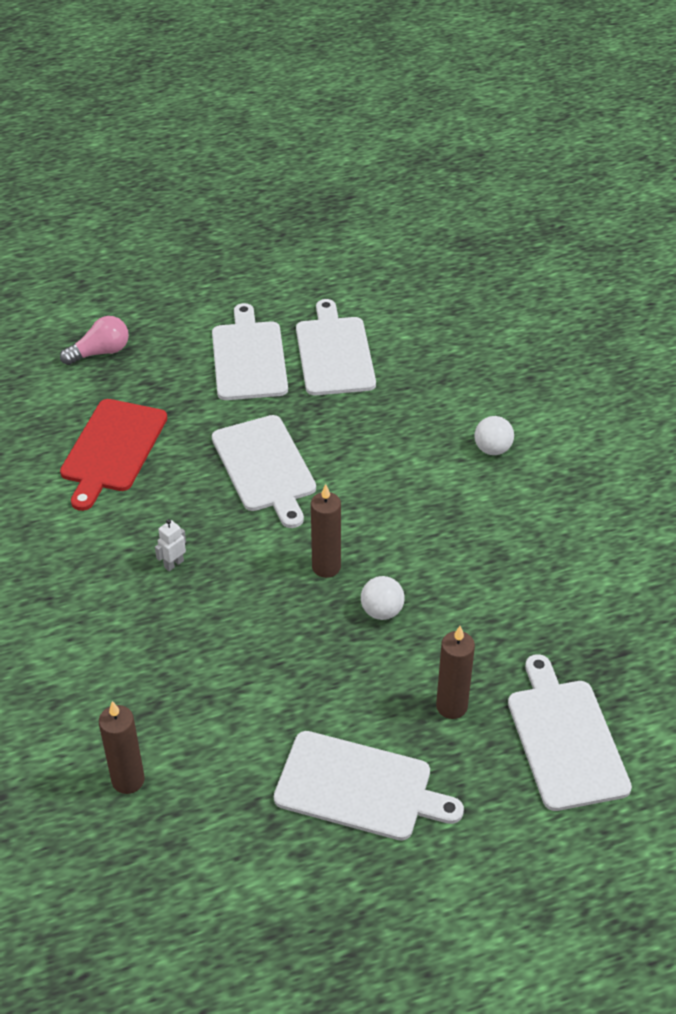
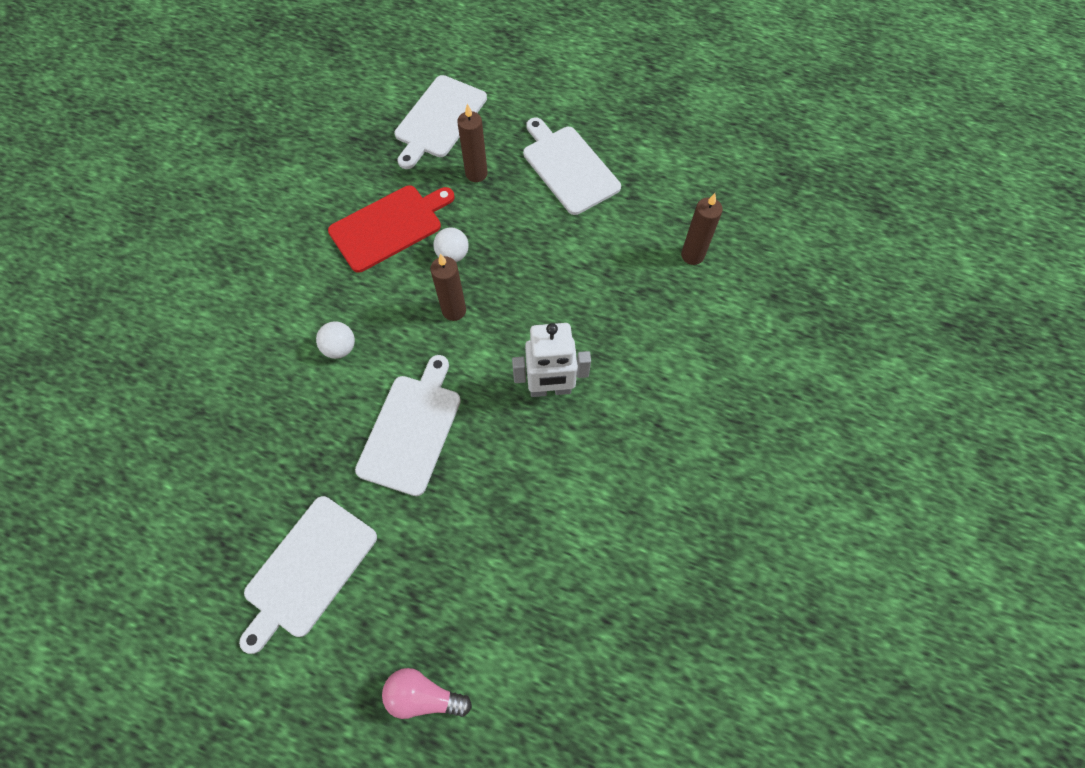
camera: 140 degrees left, 20 degrees up
red cutting board [60,399,167,511] -> red cutting board moved to [328,185,454,273]
white robot [155,519,186,571] -> white robot [512,323,591,397], size x2.30
white cutting board [296,299,376,395] -> none
white ball [474,416,514,455] -> white ball moved to [316,322,355,359]

